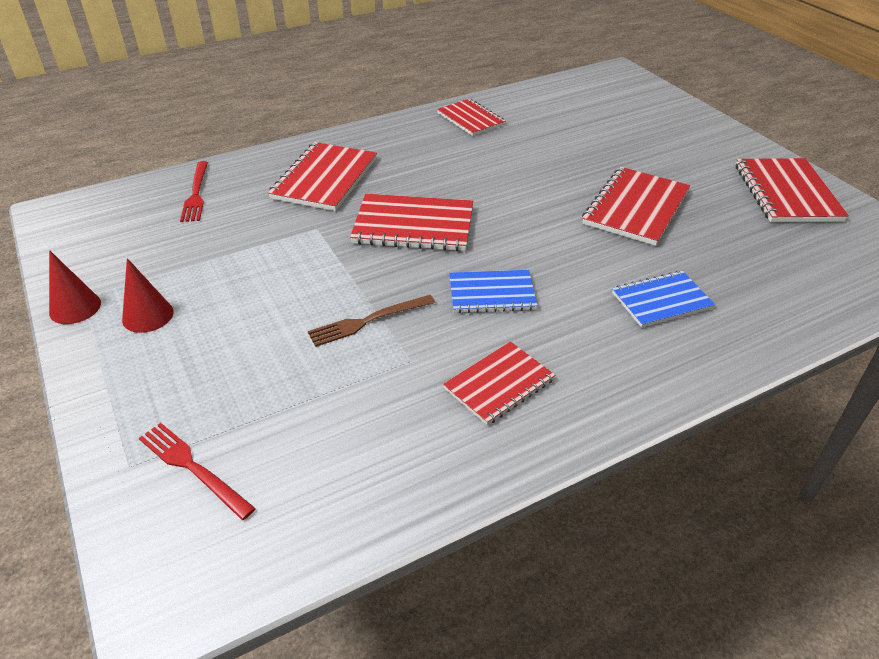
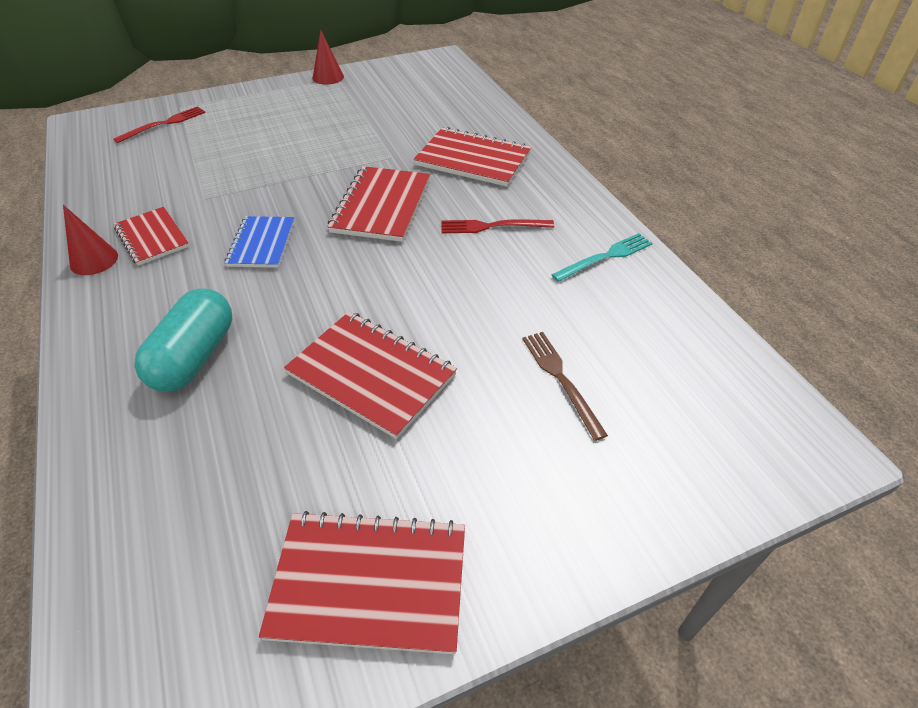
camera: 95 degrees right, 5 degrees up
red cone [122,258,174,333] -> red cone moved to [63,205,118,275]
red fork [180,161,208,222] -> red fork moved to [441,219,554,233]
brown fork [308,295,435,347] -> brown fork moved to [522,332,608,441]
red notebook [437,99,506,136] -> turquoise fork [551,233,653,282]
blue notebook [612,271,715,328] -> turquoise capsule [134,288,232,392]

